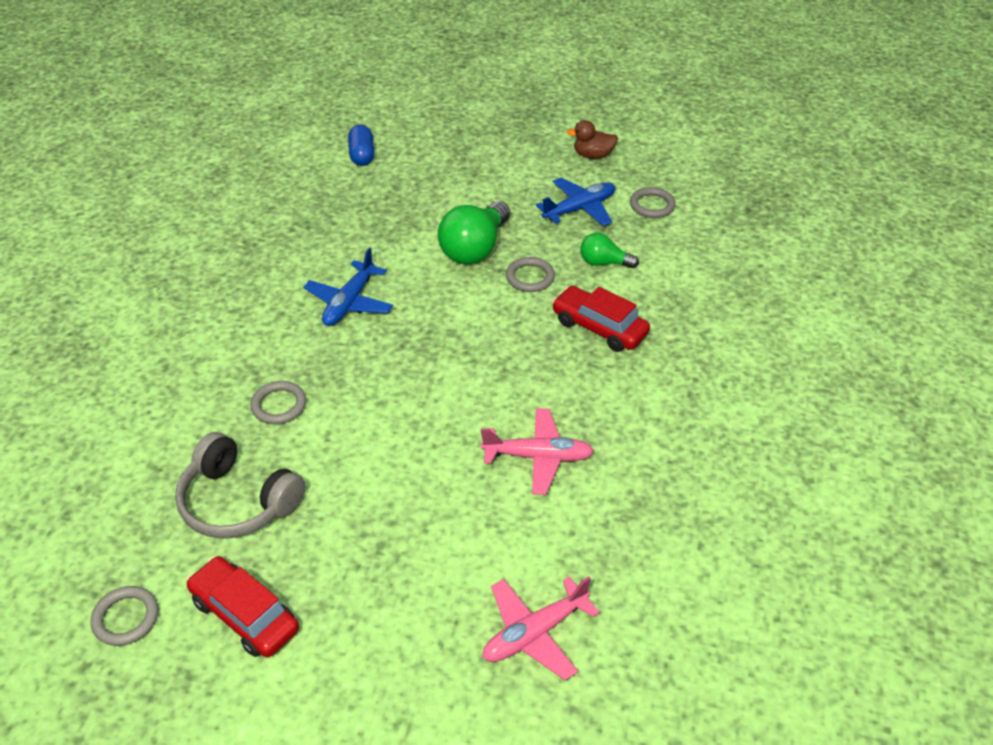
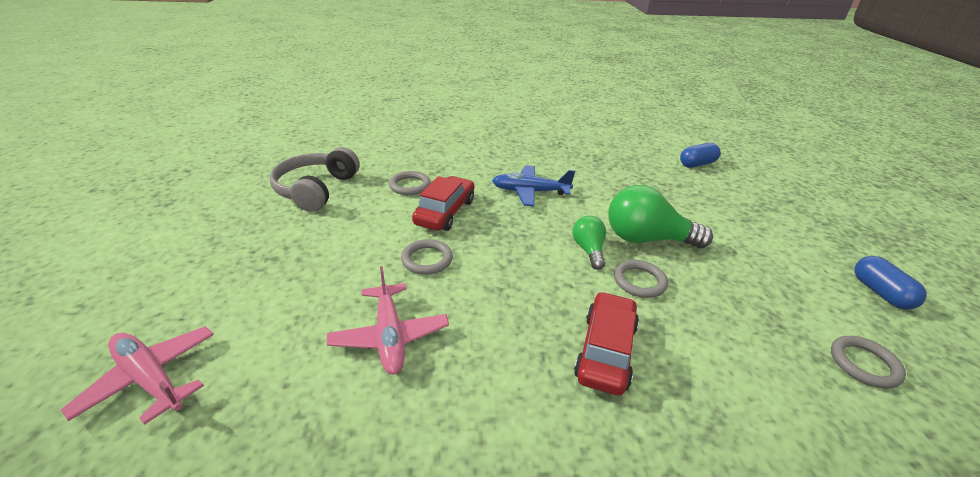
camera: 70 degrees right, 10 degrees down
grey ring [91,586,158,646] -> grey ring moved to [401,239,453,275]
red car [186,556,299,657] -> red car moved to [412,176,474,231]
blue plane [536,177,615,226] -> none
brown duck [567,120,618,159] -> blue capsule [854,256,927,309]
green light bulb [580,233,639,268] -> green light bulb moved to [572,216,606,270]

